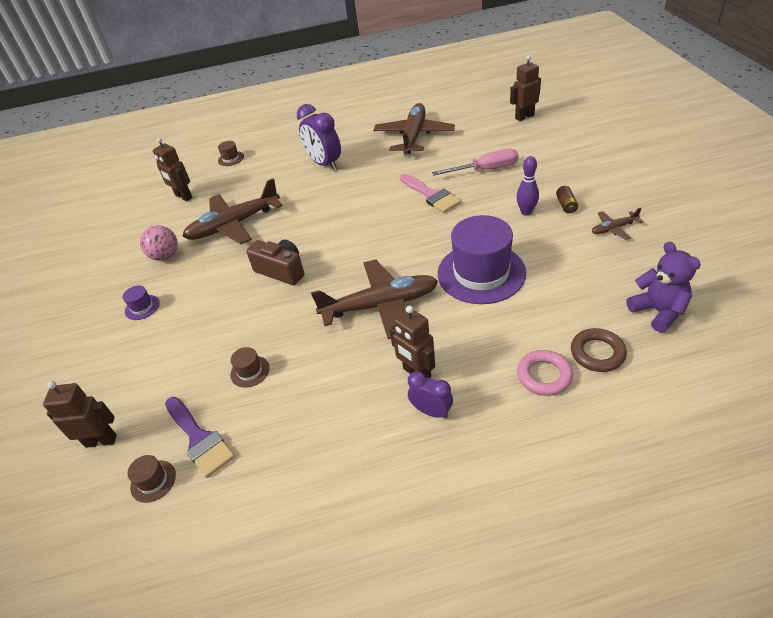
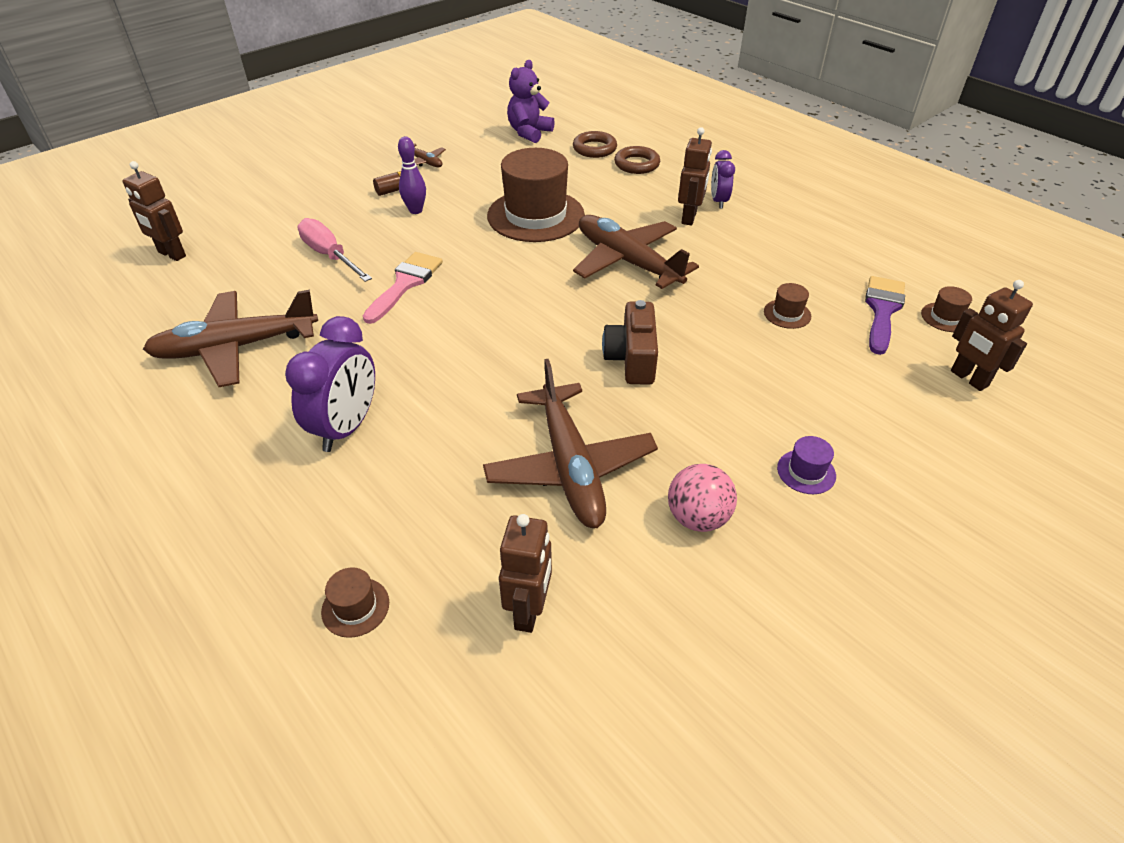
camera: 125 degrees left, 0 degrees up
brown plane [182,178,283,244] -> brown plane turned 45 degrees clockwise [483,359,658,528]
purple hat [437,215,526,304] -> brown hat [487,148,585,242]
pink ring [517,350,573,396] -> brown ring [614,146,660,174]

